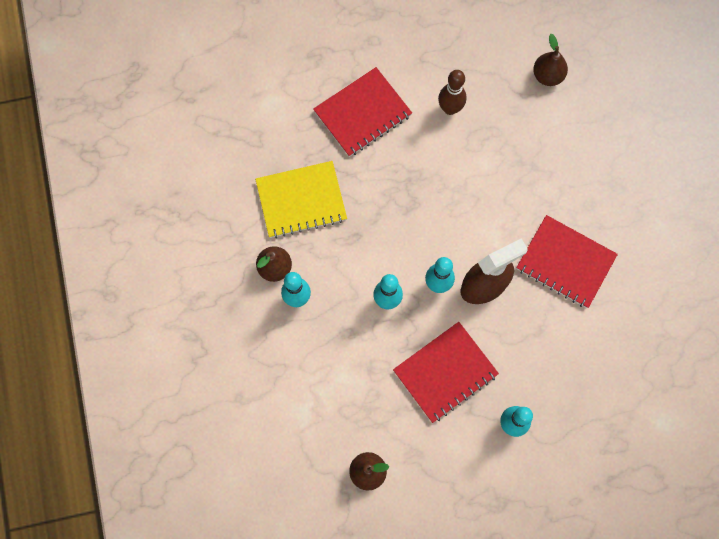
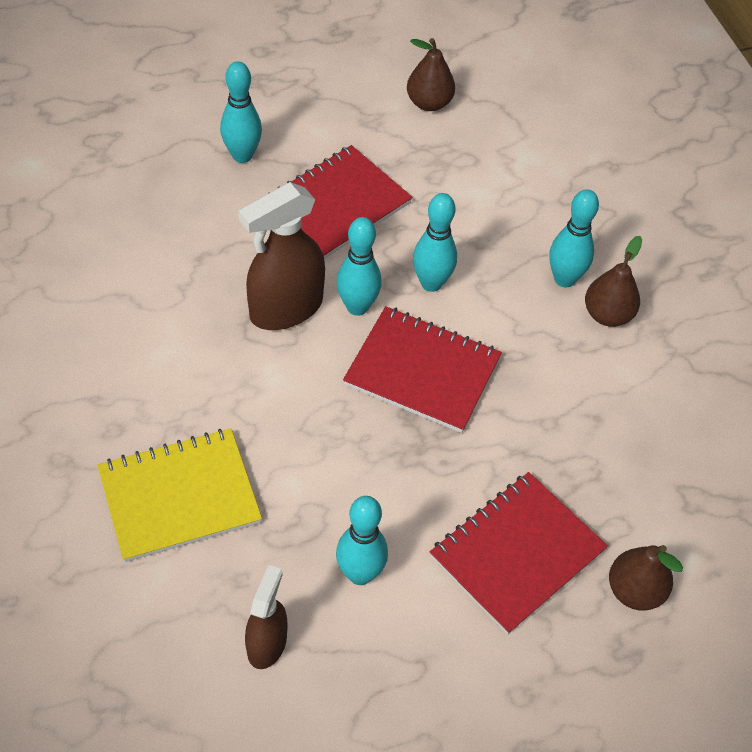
camera: 170 degrees right, 20 degrees down
yellow notebook [255,161,347,238] -> yellow notebook moved to [97,428,262,562]
brown bowling pin [438,70,466,115] -> turquoise bowling pin [336,496,388,585]
red notebook [516,215,618,308] -> red notebook moved to [343,306,502,433]
brown pear [533,34,568,86] -> brown pear moved to [609,545,683,611]
none -> brown spray bottle [245,565,287,669]

